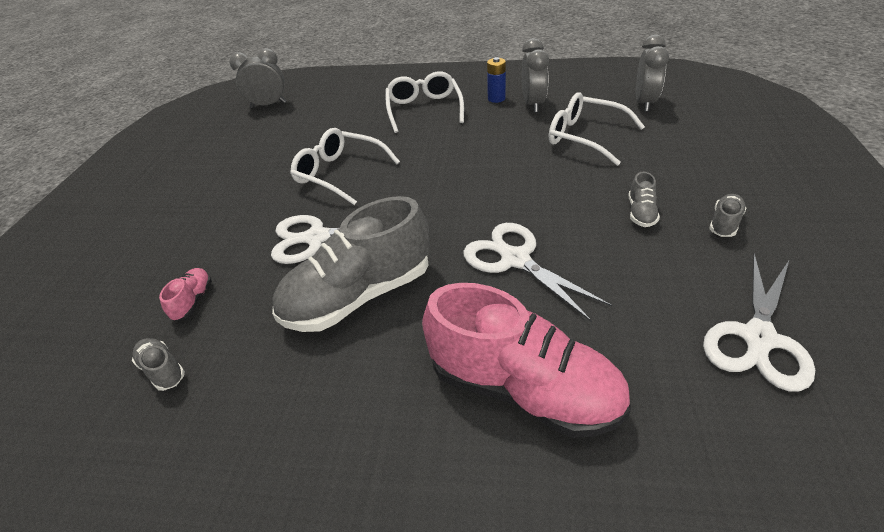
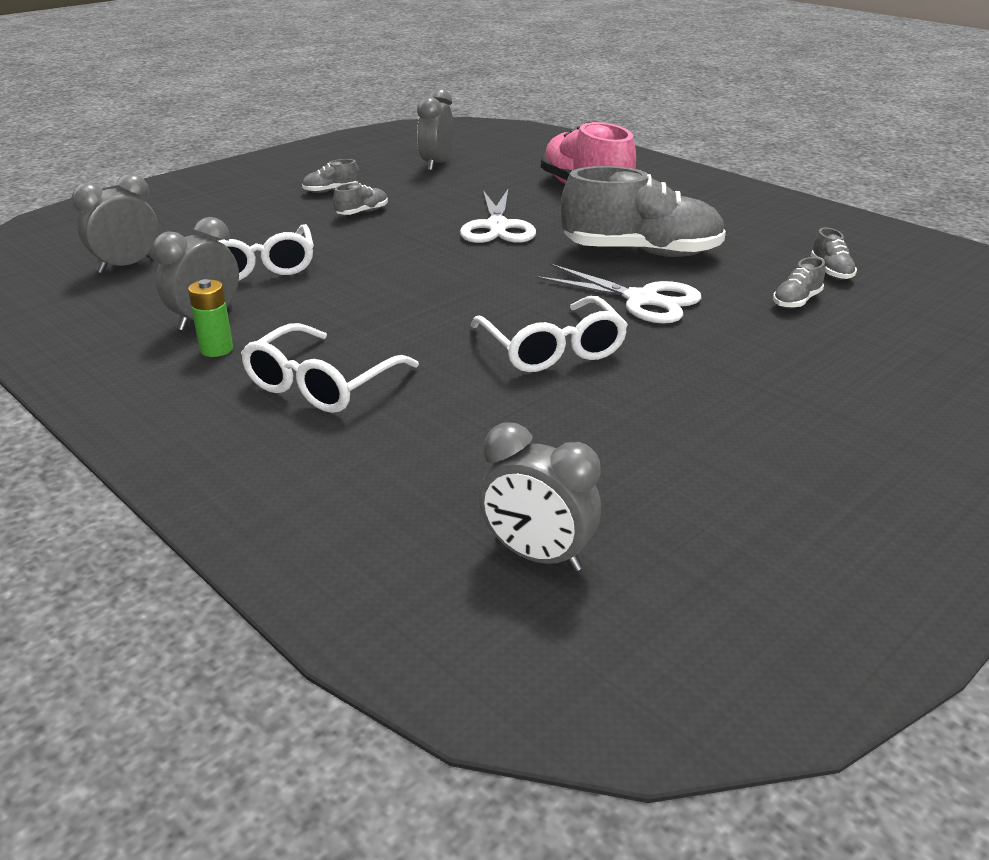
camera: 145 degrees left, 10 degrees down
pink shoe [159,268,212,322] -> grey shoe [773,257,825,308]
blue battery [487,57,506,103] -> green battery [188,279,233,357]
white scissors [703,253,815,392] -> grey clock [417,88,454,171]

